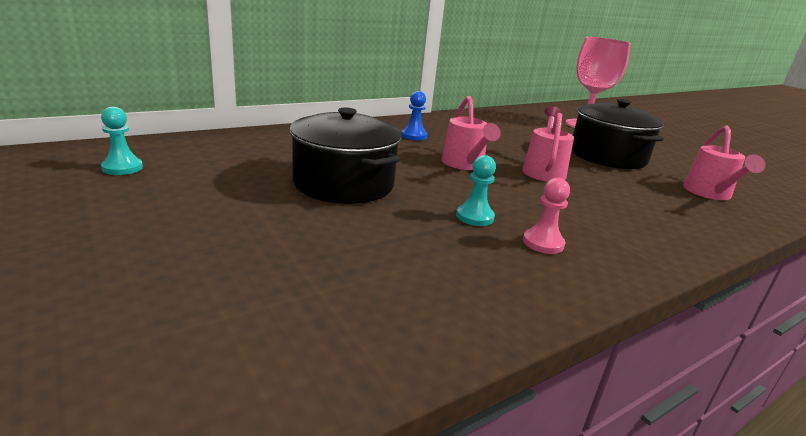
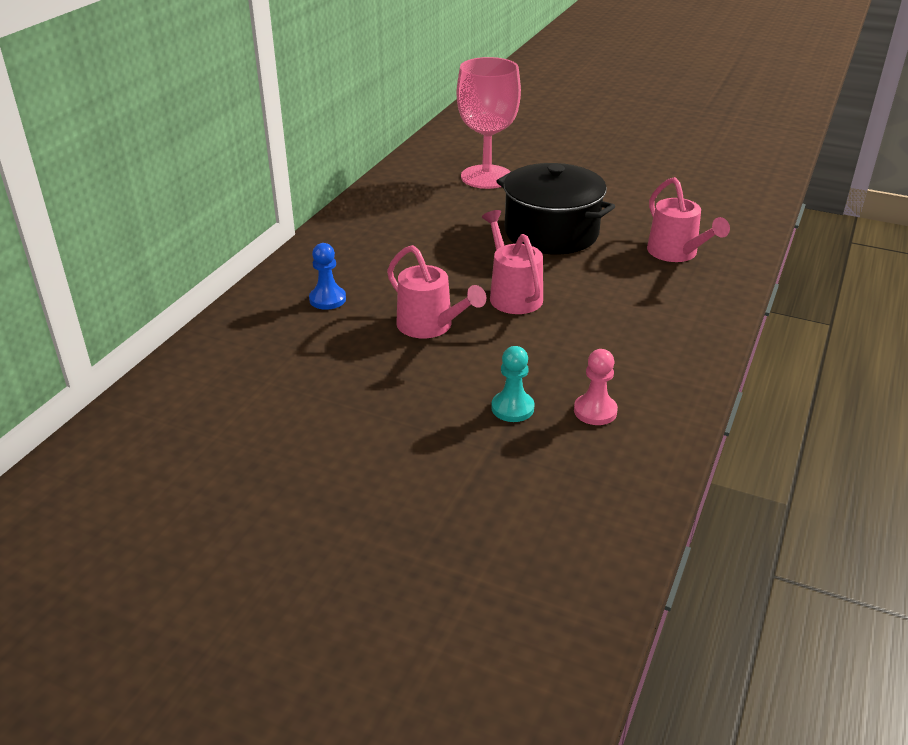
camera: 30 degrees left, 10 degrees up
turquoise pawn [101,107,143,175] -> none
black pot [289,108,402,204] -> none

